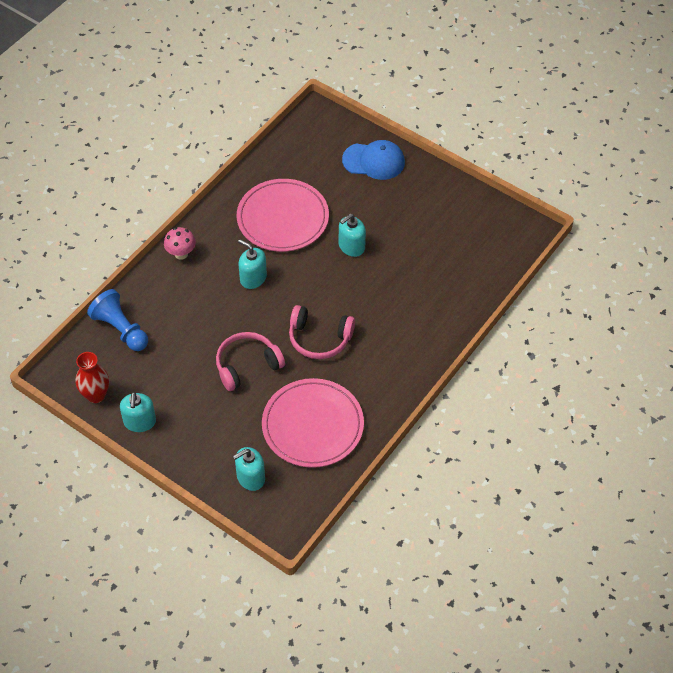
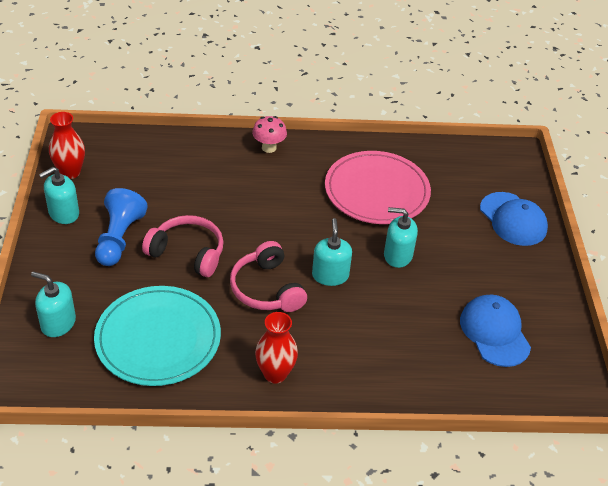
camera: 50 degrees right, 10 degrees down
blue pawn [87,289,148,351] -> blue pawn moved to [95,188,148,266]
turquoise soap dispenser [238,239,267,289] -> turquoise soap dispenser moved to [312,218,352,286]
pink plate [262,378,364,468] -> turquoise plate [94,286,221,386]
none -> red vase [255,312,298,383]
none -> blue cap [460,295,531,367]

